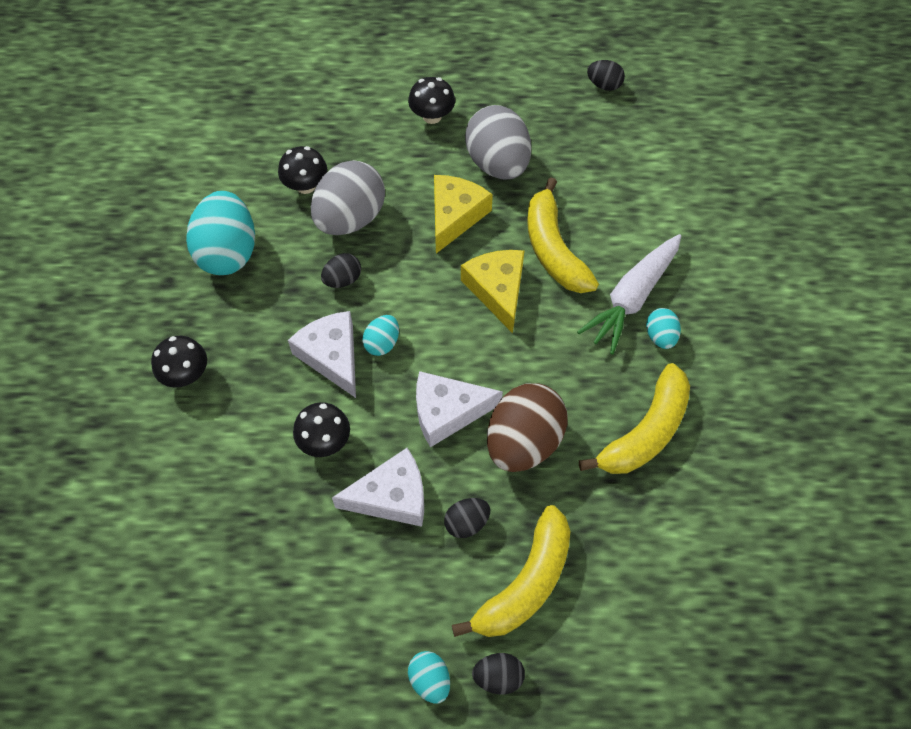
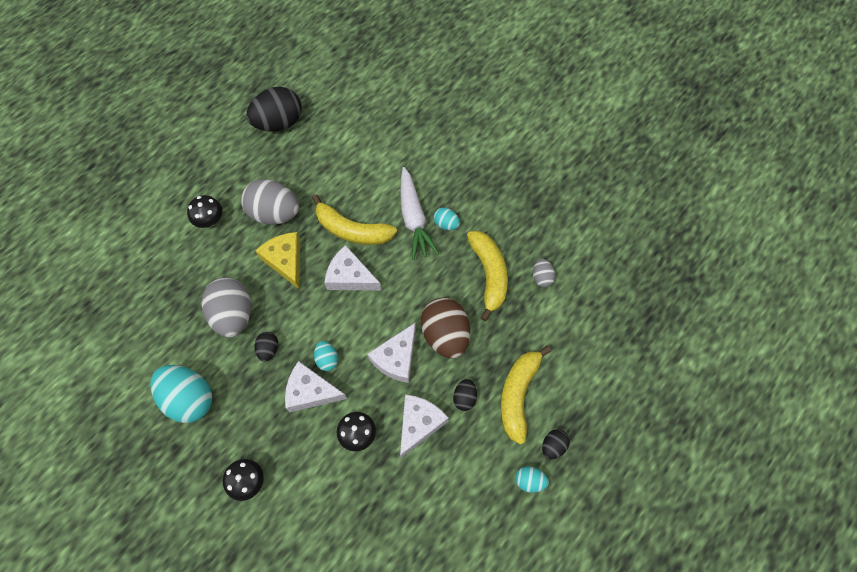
camera: 50 degrees left, 5 degrees up
black mushroom [278,146,327,194] -> none
yellow banana [452,505,570,637] -> yellow banana turned 150 degrees counterclockwise [501,346,551,445]
yellow cheese [461,250,524,333] -> white cheese [324,245,381,290]
black egg [587,60,625,91] -> black egg [246,87,302,132], size x2.07
none -> grey egg [533,259,555,287]

